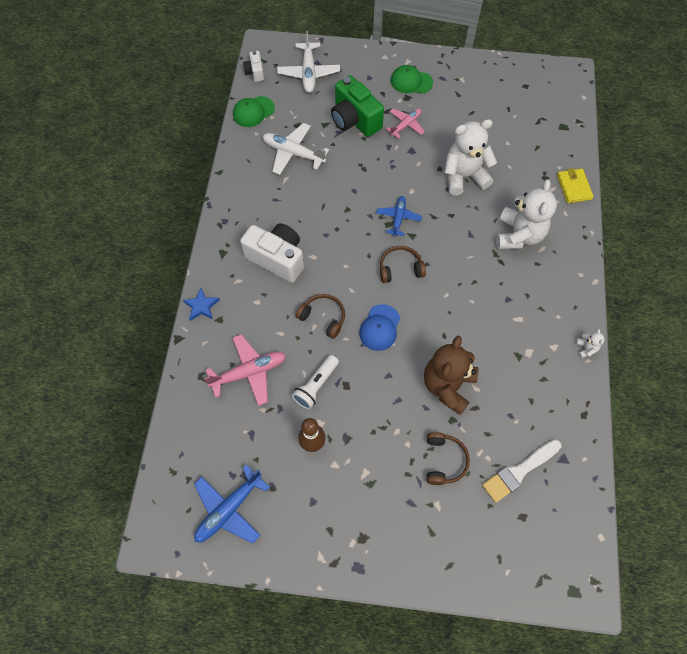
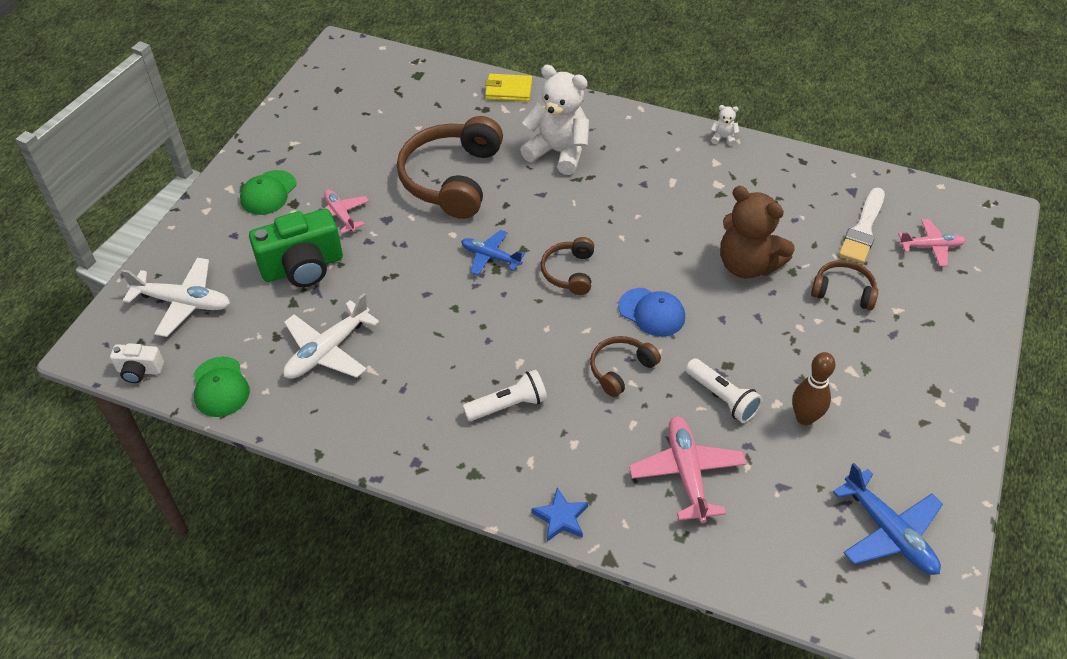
camera: 75 degrees left, 15 degrees down
white camera [240,223,304,283] -> white flashlight [463,370,547,421]
white teddy bear [444,119,497,195] -> brown headphones [397,116,503,219]
white brush [482,439,561,503] -> white brush turned 45 degrees clockwise [839,188,885,264]
none -> pink plane [898,219,966,267]

